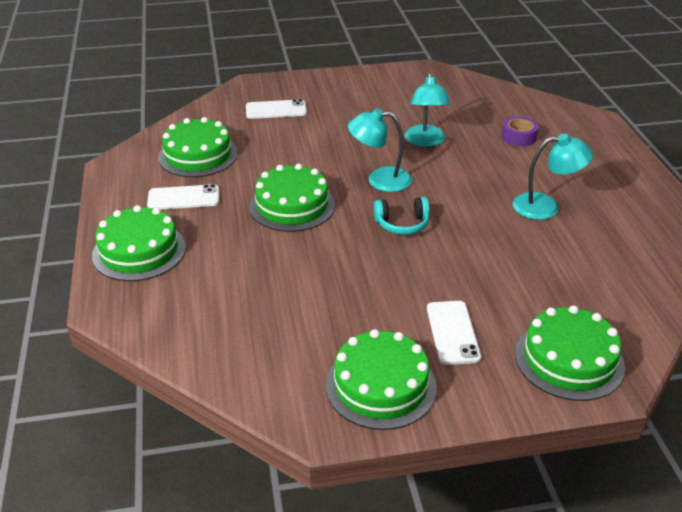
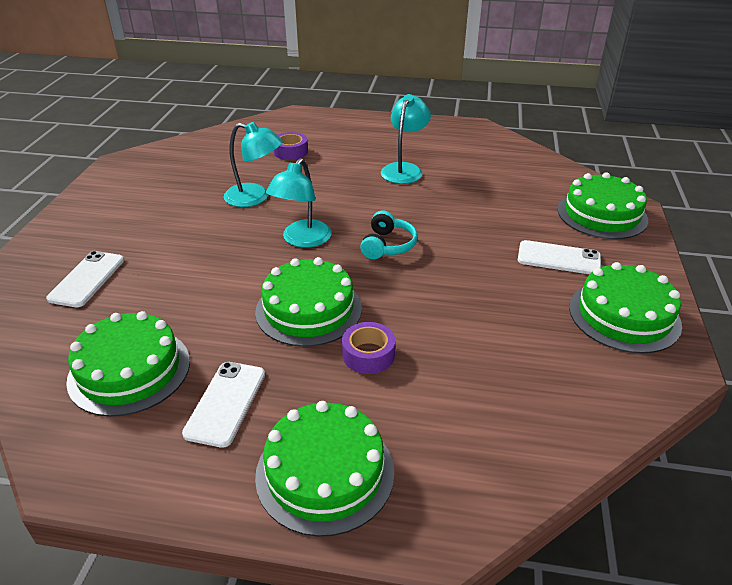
camera: 70 degrees left, 0 degrees up
none -> purple tape [342,322,395,374]

